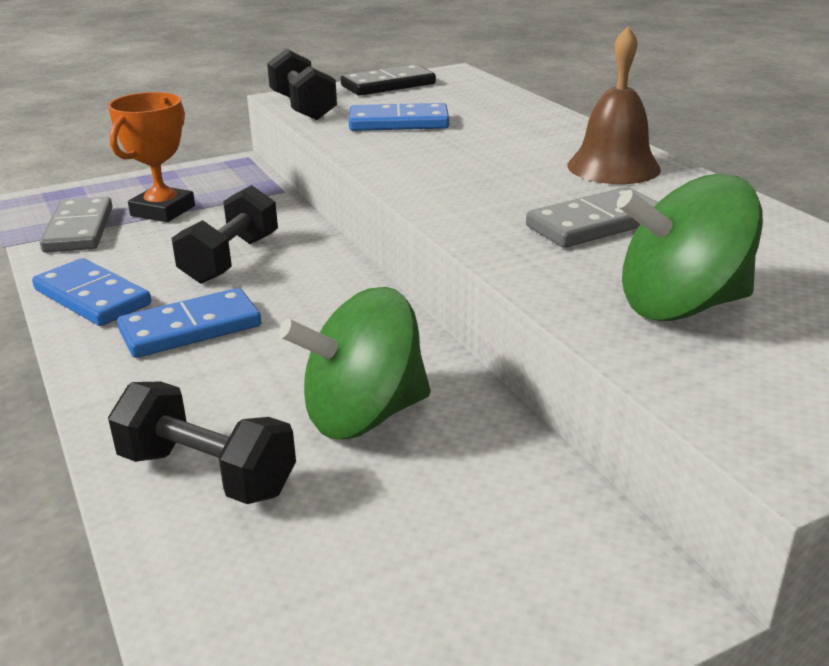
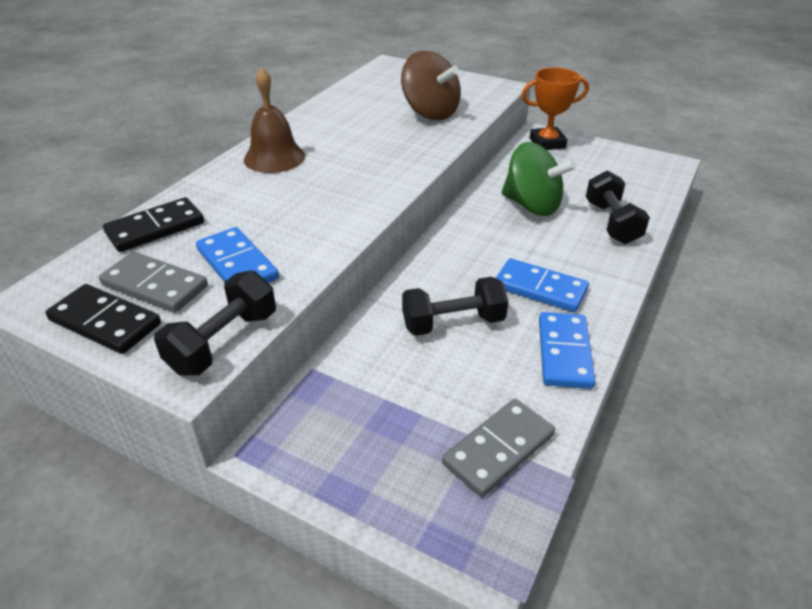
camera: 125 degrees left, 10 degrees up
orange trophy [108,92,195,222] -> orange trophy moved to [522,67,589,150]
grey domino [526,187,658,248] -> grey domino moved to [99,252,208,313]
green spinning top [617,174,763,321] -> brown spinning top [401,51,461,120]
none -> black domino [103,197,204,252]

